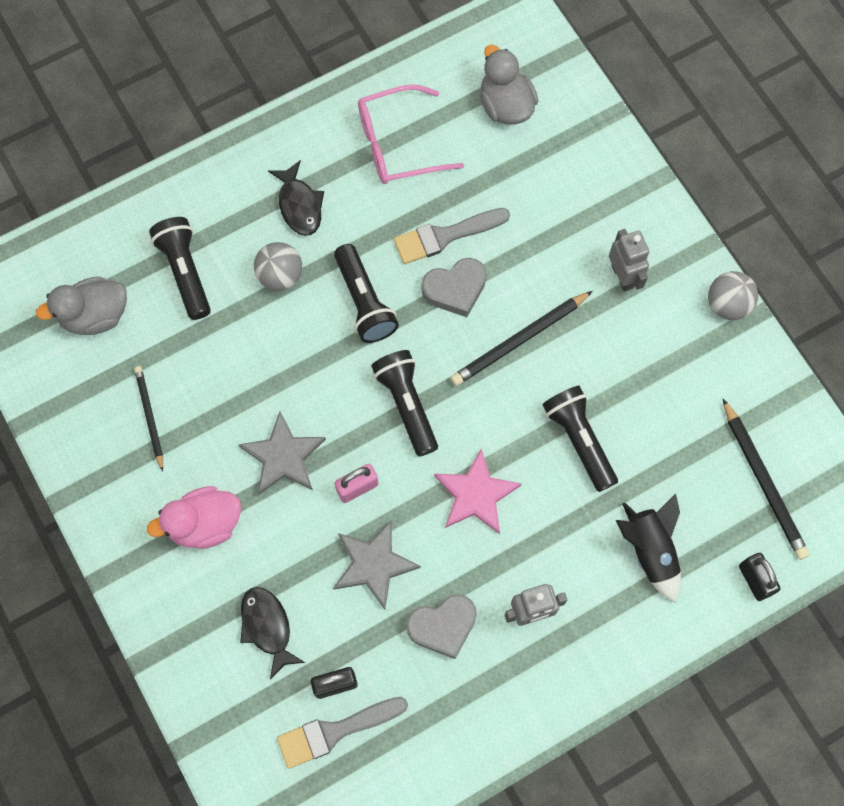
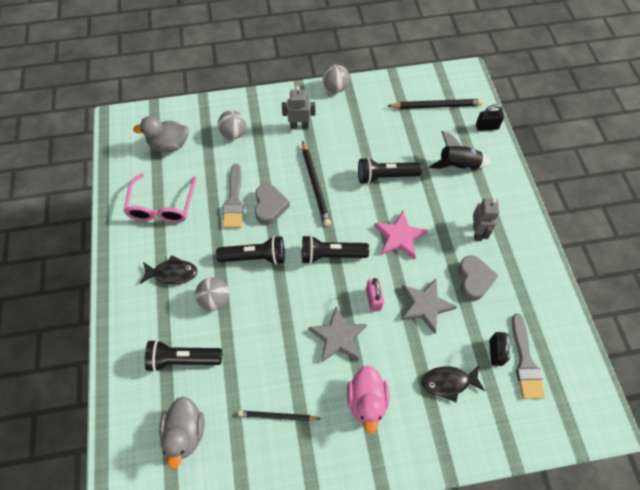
camera: 70 degrees left, 10 degrees down
none -> grey ball [218,110,246,139]

